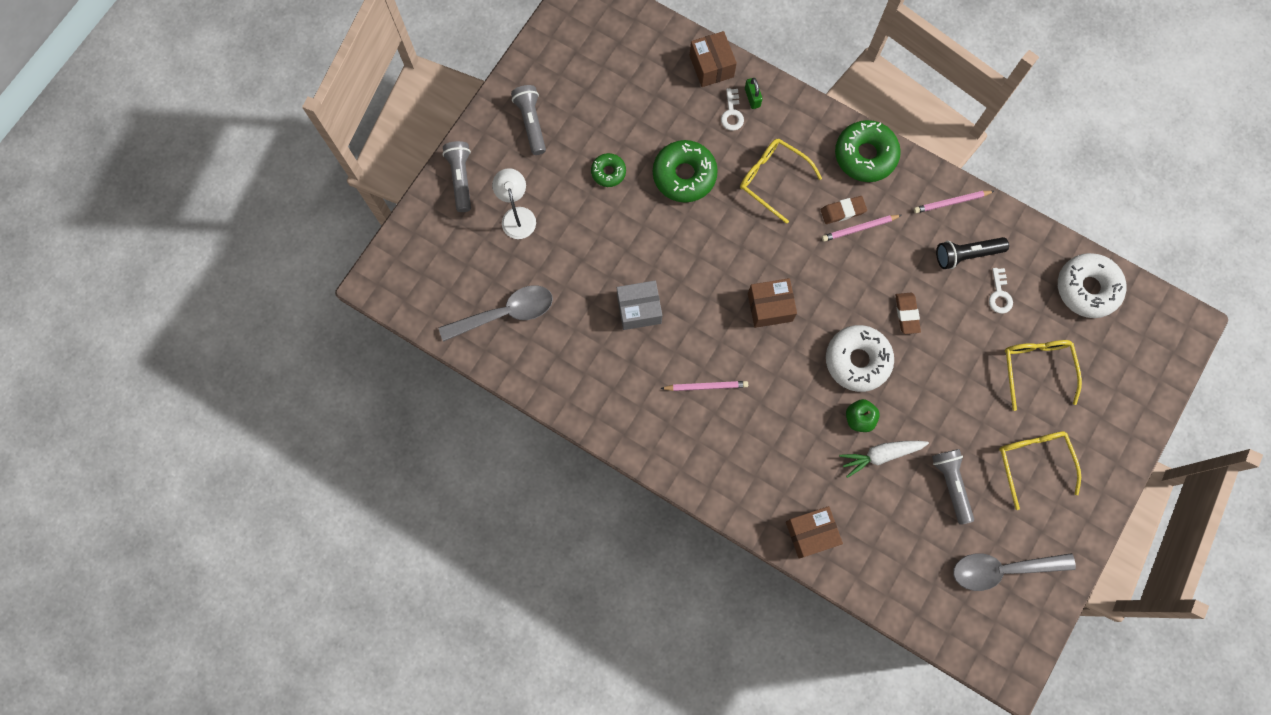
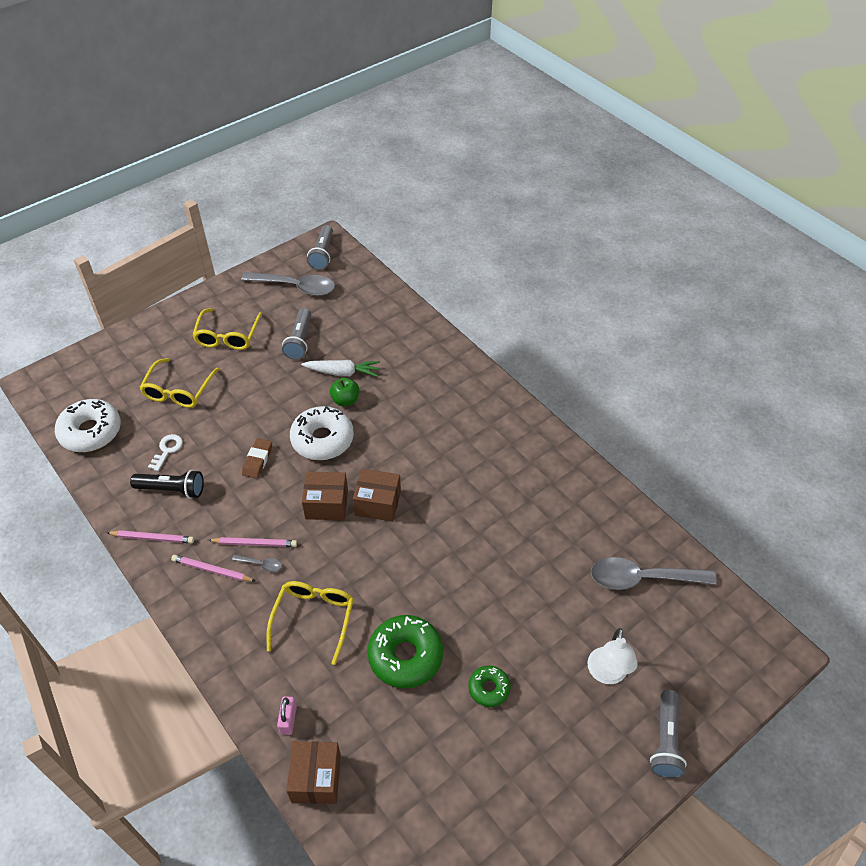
camera: 160 degrees left, 25 degrees down
grey flashlight [511,85,546,155] -> grey flashlight moved to [307,225,333,270]
grey box [617,280,662,330] -> none
pink pencil [660,381,748,391] -> pink pencil moved to [171,555,255,582]
white key [721,88,744,131] -> none
yellow glasses [740,139,822,224] -> yellow glasses turned 135 degrees counterclockwise [267,581,354,665]
green padlock [745,78,762,109] -> pink padlock [277,696,297,735]
brown box [786,506,843,559] -> brown box moved to [302,472,348,520]
brown eraser [821,196,867,224] -> grey spoon [232,555,282,572]
green donut [835,120,901,182] -> none

